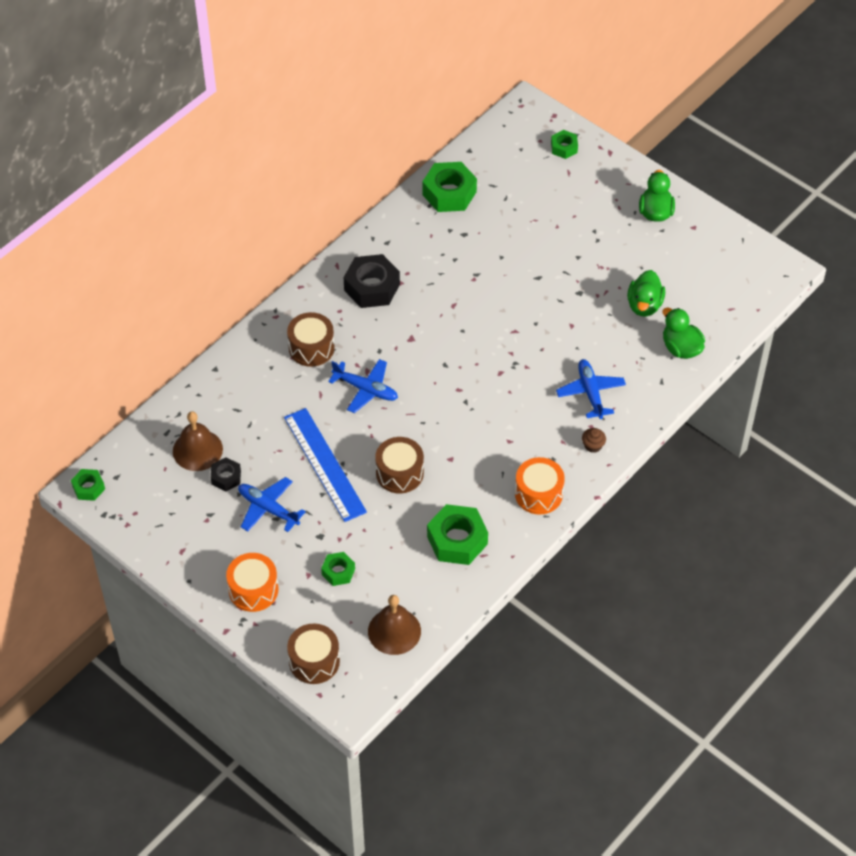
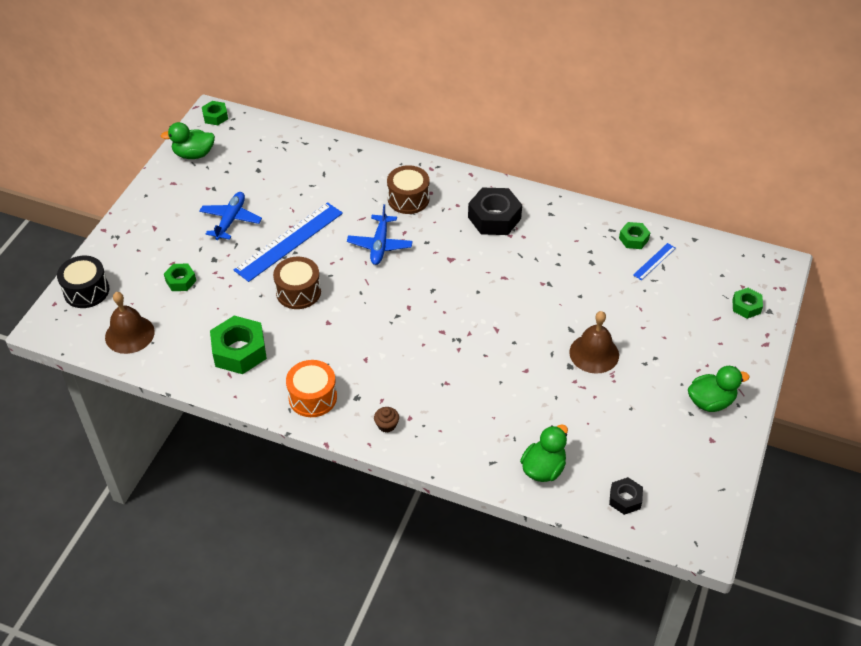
camera: 70 degrees right, 5 degrees down
brown bell [173,411,223,471] -> brown bell moved to [569,311,619,374]
black nut [211,457,241,492] -> black nut moved to [609,477,643,515]
orange drum [226,553,278,612] -> none
brown drum [287,623,340,684] -> black drum [57,256,109,308]
green nut [422,162,477,212] -> green nut [619,222,650,249], size x0.55
blue plane [556,359,626,419] -> none
green duck [627,270,665,316] -> green duck moved to [161,122,215,159]
none -> blue ruler [633,243,676,280]

